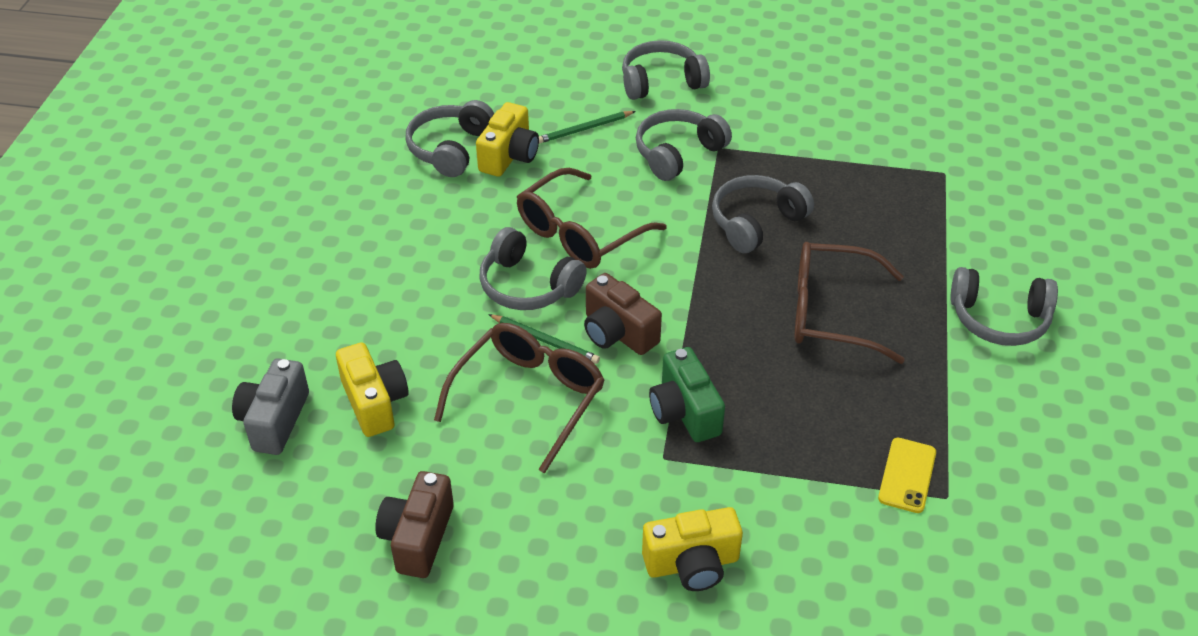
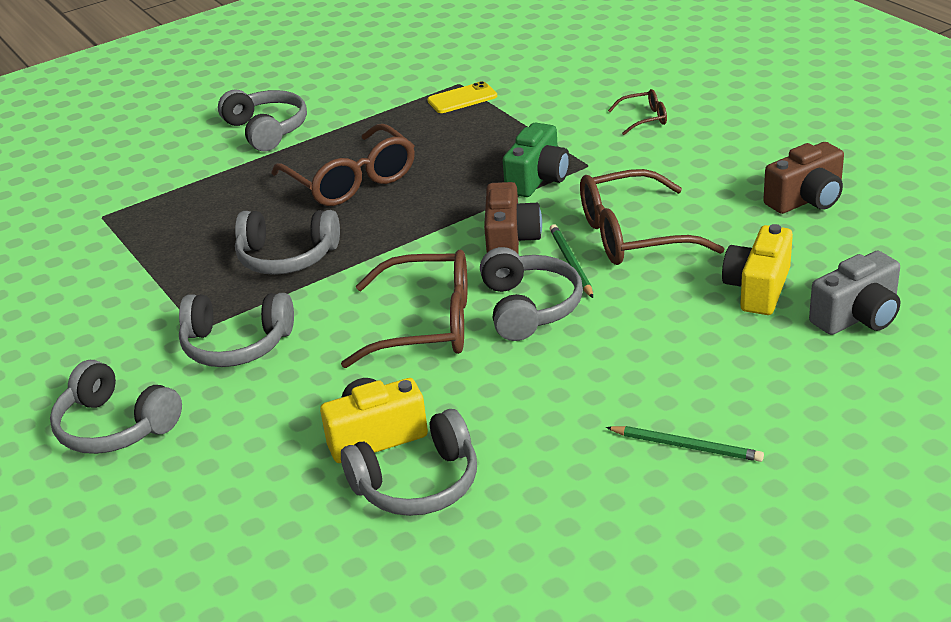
camera: 130 degrees left, 10 degrees down
green pencil [539,111,636,144] -> green pencil moved to [606,426,764,462]
yellow camera [642,507,743,591] -> brown glasses [608,89,667,135]

